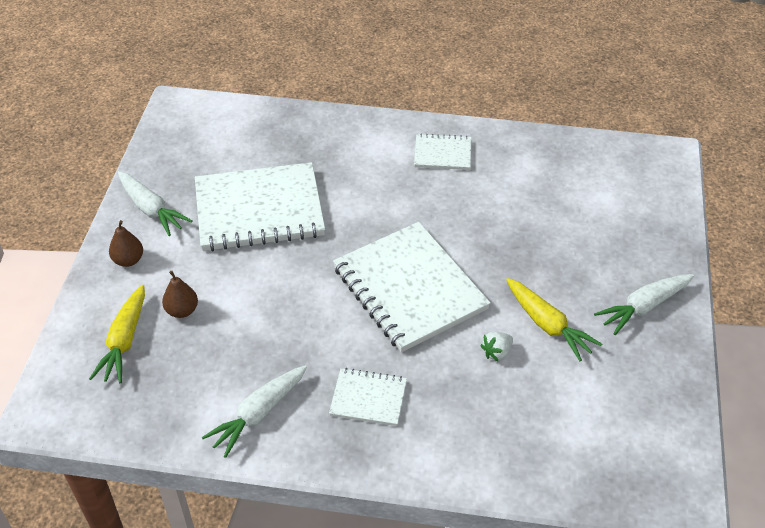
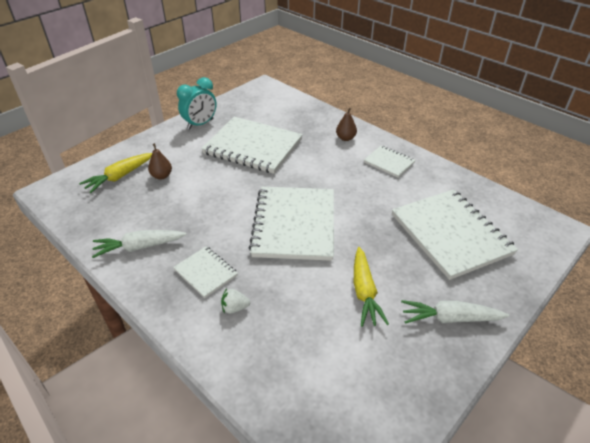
camera: 35 degrees right, 5 degrees down
brown pear [109,220,143,267] -> brown pear moved to [336,108,357,141]
white carrot [118,171,192,236] -> turquoise clock [177,77,217,130]
white strawberry [480,332,513,362] -> white strawberry moved to [221,289,250,314]
none -> white notebook [392,189,518,280]

